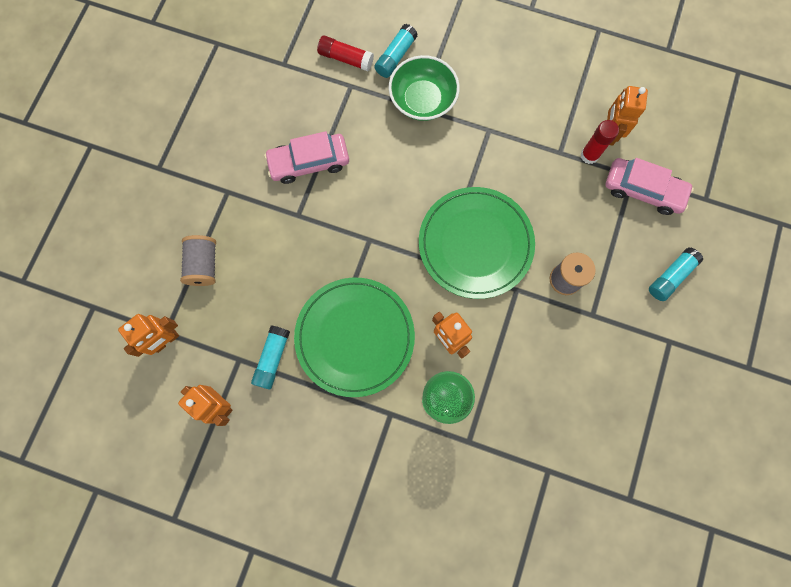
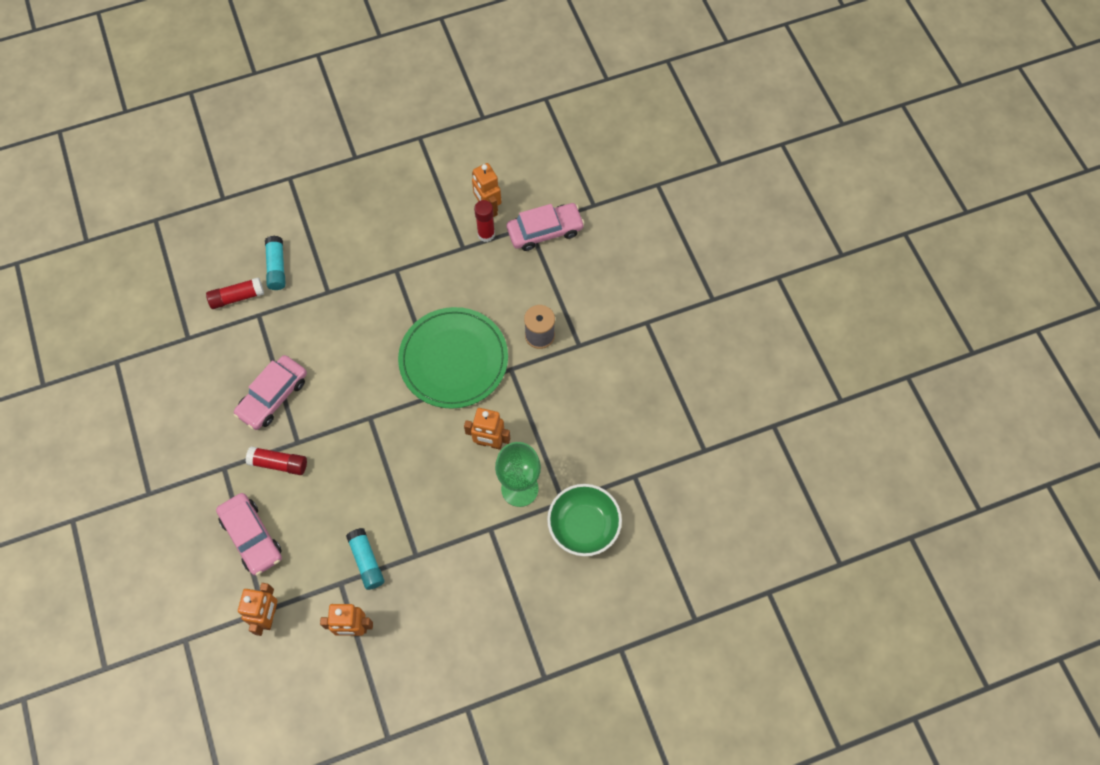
camera: 40 degrees left, 10 degrees down
grey spool [180,235,216,286] -> pink car [216,493,282,576]
green plate [294,278,415,397] -> none
green bowl [389,55,460,121] -> green bowl moved to [547,484,622,556]
turquoise glue stick [649,247,703,301] -> none
none -> red glue stick [246,446,307,475]

